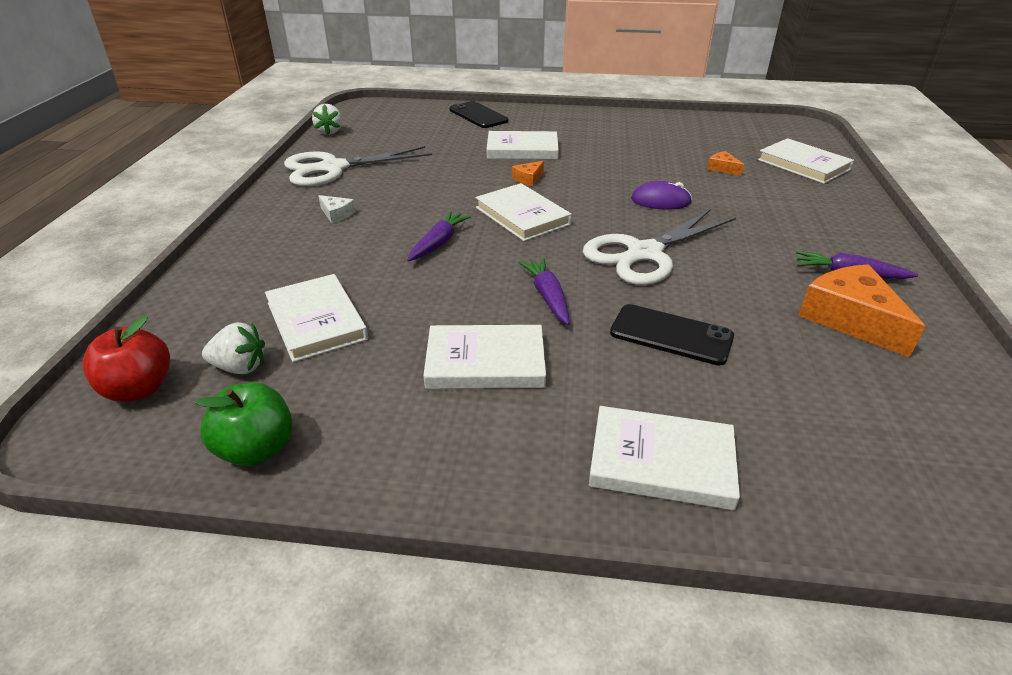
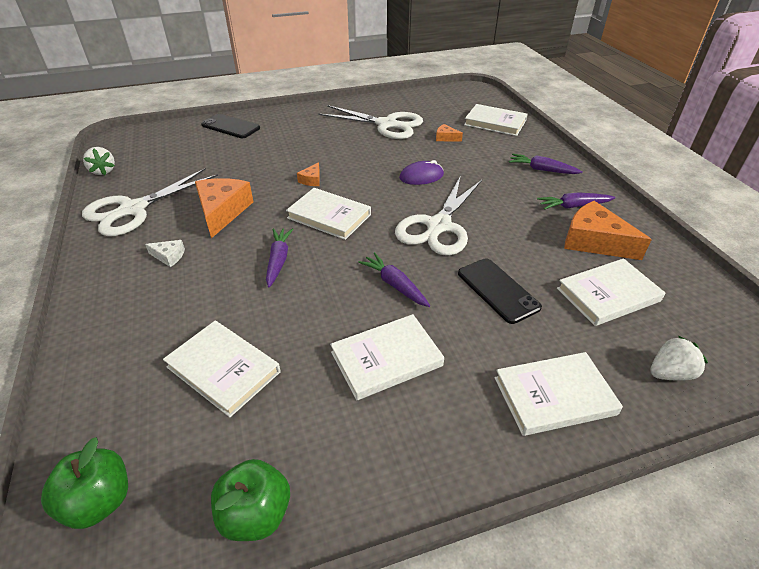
camera: 25 degrees left, 5 degrees up
red apple [83,316,170,402] -> green apple [41,437,128,529]
white strawberry [202,322,265,374] -> white strawberry moved to [650,336,708,381]
white book [486,131,559,160] -> white book moved to [557,258,665,326]
black phone [610,304,734,366] -> black phone turned 60 degrees clockwise [458,258,542,324]
none -> orange cheese [195,178,253,238]
none -> white scissors [319,105,423,139]
none -> purple carrot [509,154,583,174]

